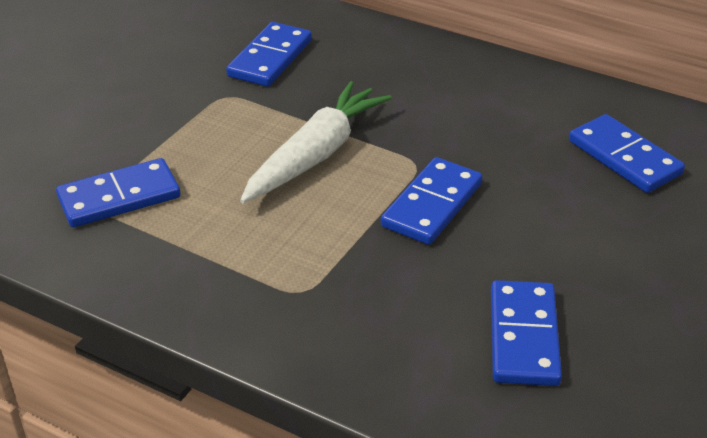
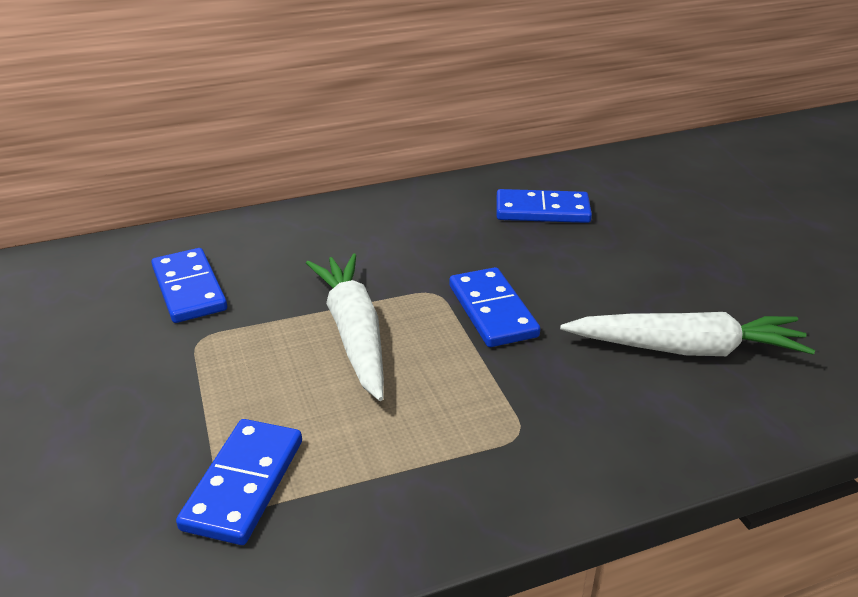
camera: 50 degrees left, 5 degrees down
blue domino [491,280,562,386] -> white carrot [560,312,815,356]

